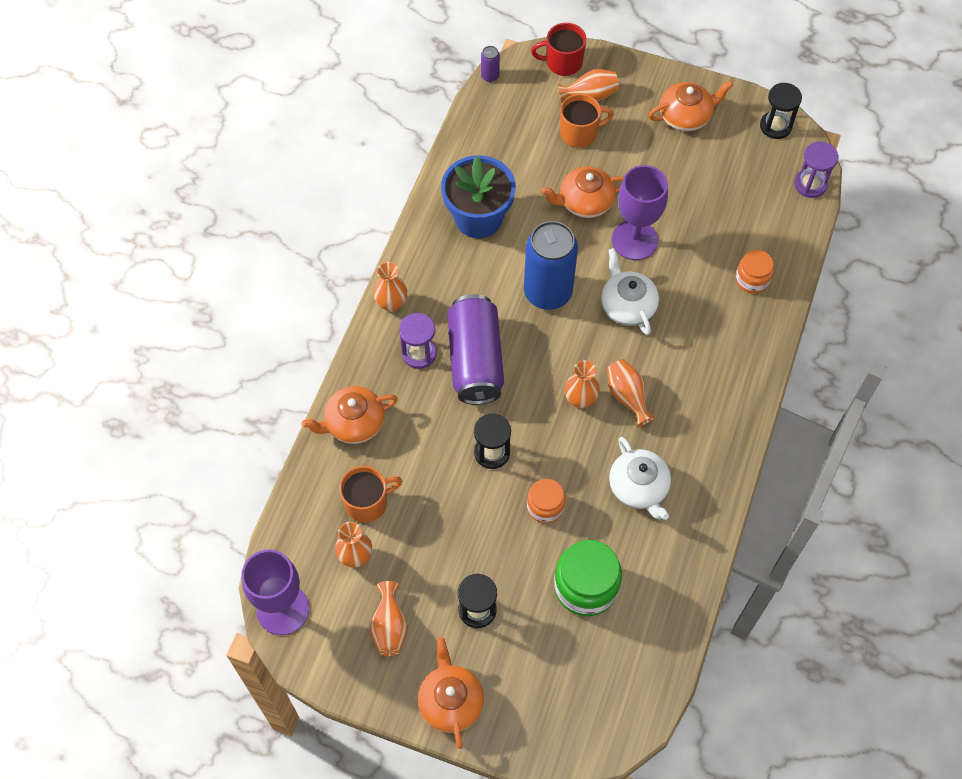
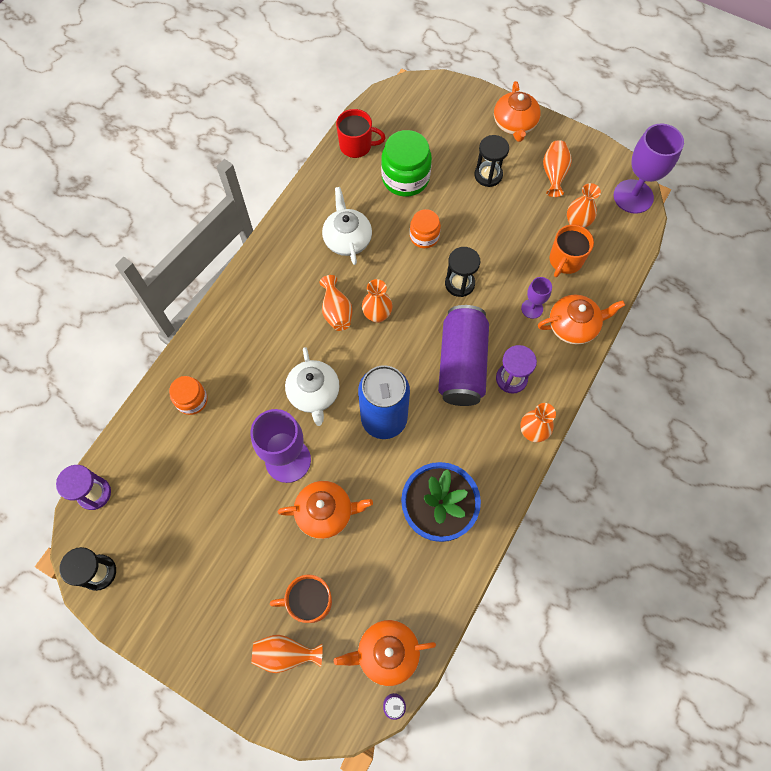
camera: 170 degrees left, 5 degrees up
orange mug [339,466,402,523] -> orange mug turned 45 degrees counterclockwise [549,225,594,277]
red mug [531,23,586,76] -> red mug moved to [336,109,386,158]
orange teapot [648,81,733,131] -> orange teapot moved to [334,620,436,686]
none -> purple goblet [521,277,552,319]

